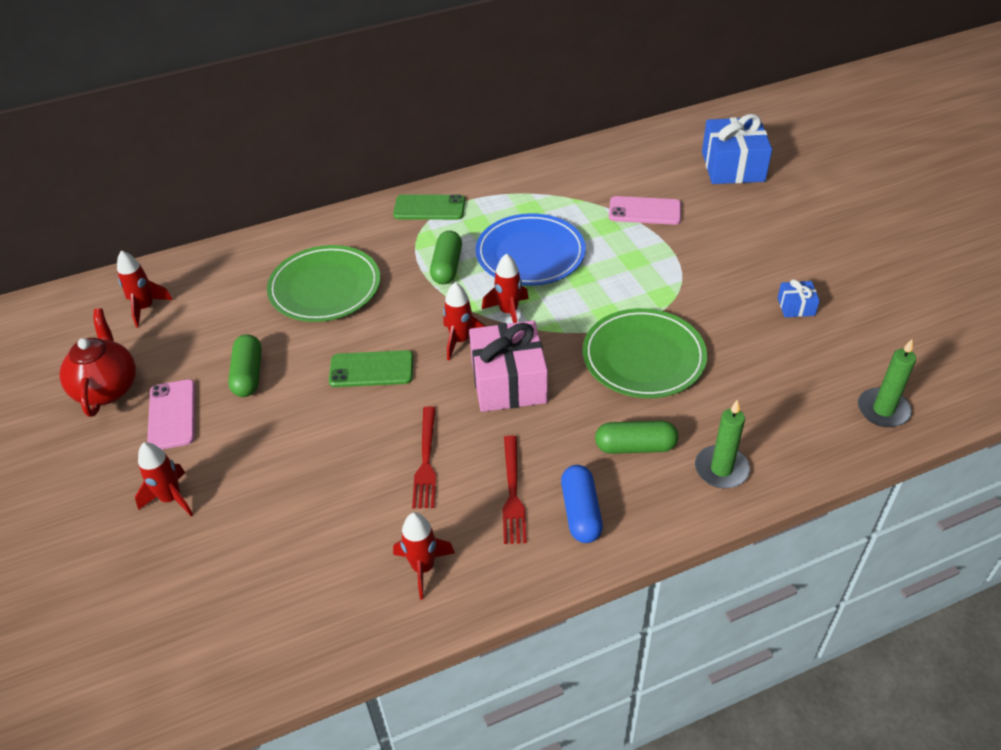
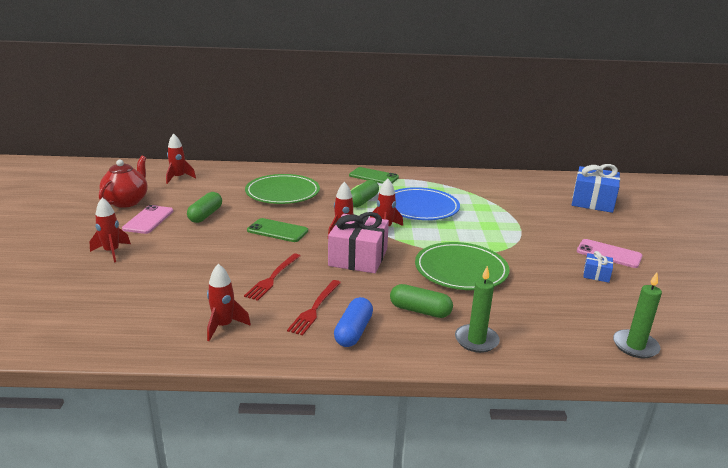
camera: 20 degrees right, 20 degrees down
pink phone [609,196,681,225] -> pink phone moved to [577,239,642,268]

